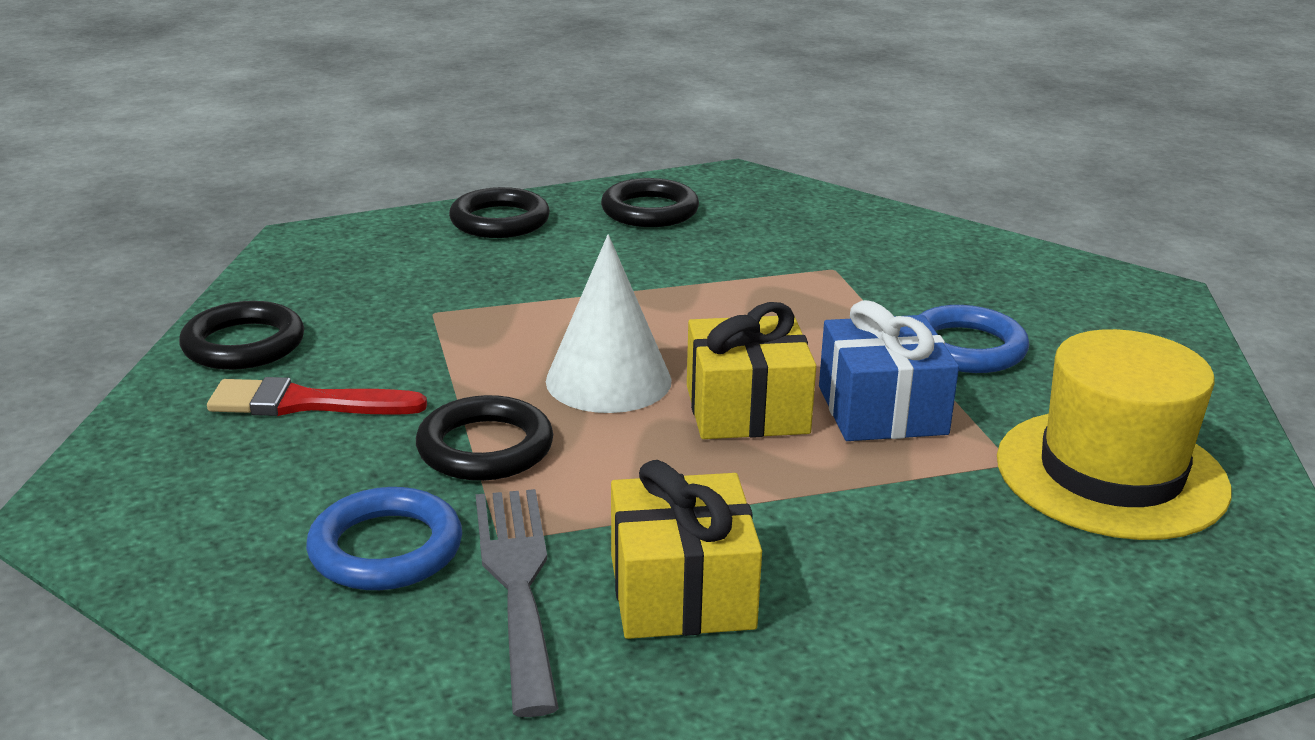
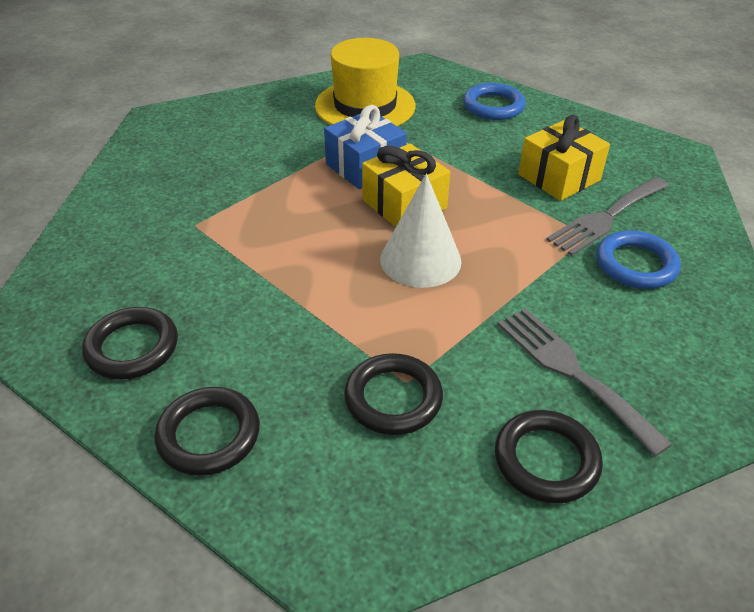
camera: 120 degrees left, 15 degrees up
red brush [207,377,427,416] -> grey fork [497,308,672,457]
black ring [416,395,553,481] -> black ring moved to [344,353,443,435]
blue ring [919,305,1029,373] -> blue ring moved to [463,83,526,120]

